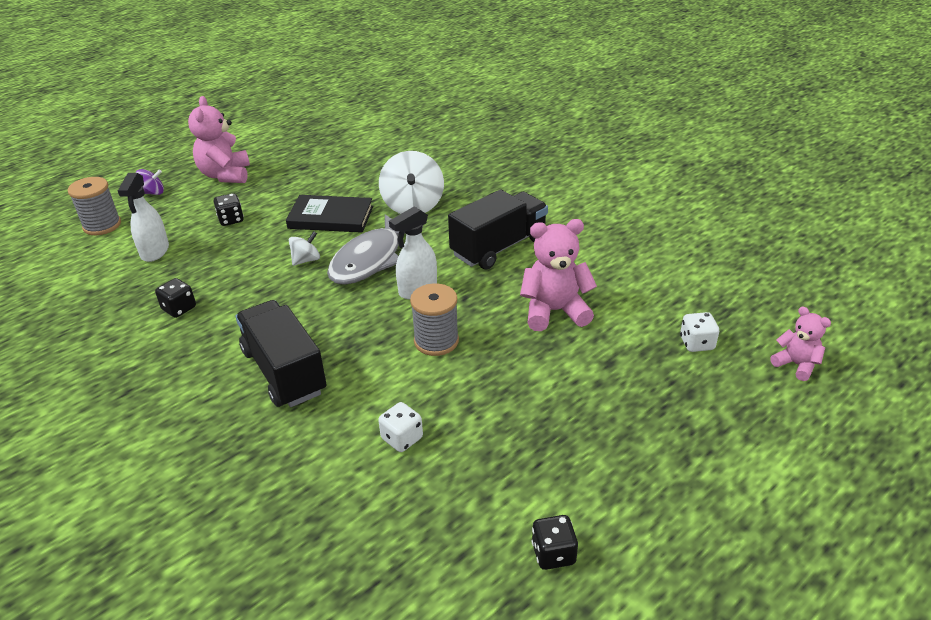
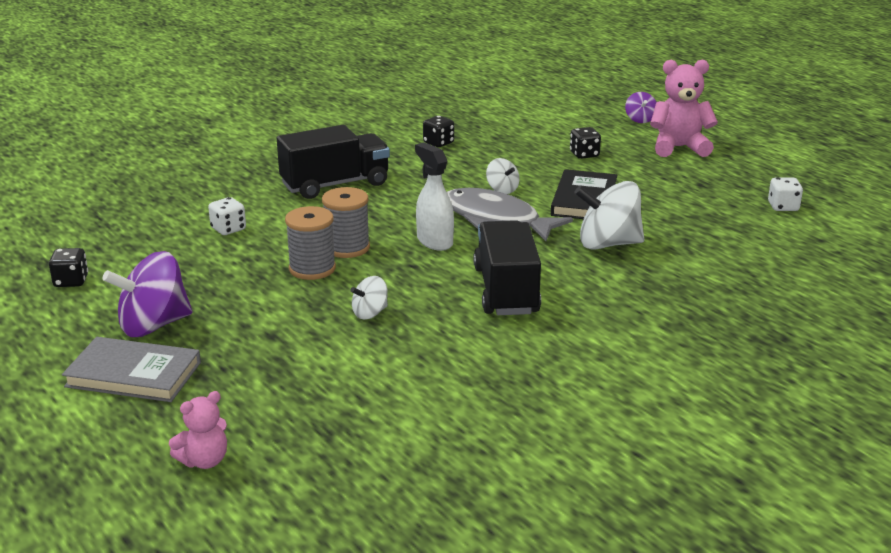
camera: 95 degrees right, 10 degrees down
grey spool [68,177,121,235] -> grey spool moved to [285,206,336,280]
white spray bottle [118,173,169,262] -> none
black truck [448,189,548,269] -> black truck turned 150 degrees counterclockwise [473,220,541,315]
pink teddy bear [520,219,597,331] -> white spinning top [351,276,388,319]
white dice [680,312,719,352] -> white dice moved to [768,177,803,211]
none -> grey book [62,337,201,402]
none -> purple spinning top [102,251,192,337]

